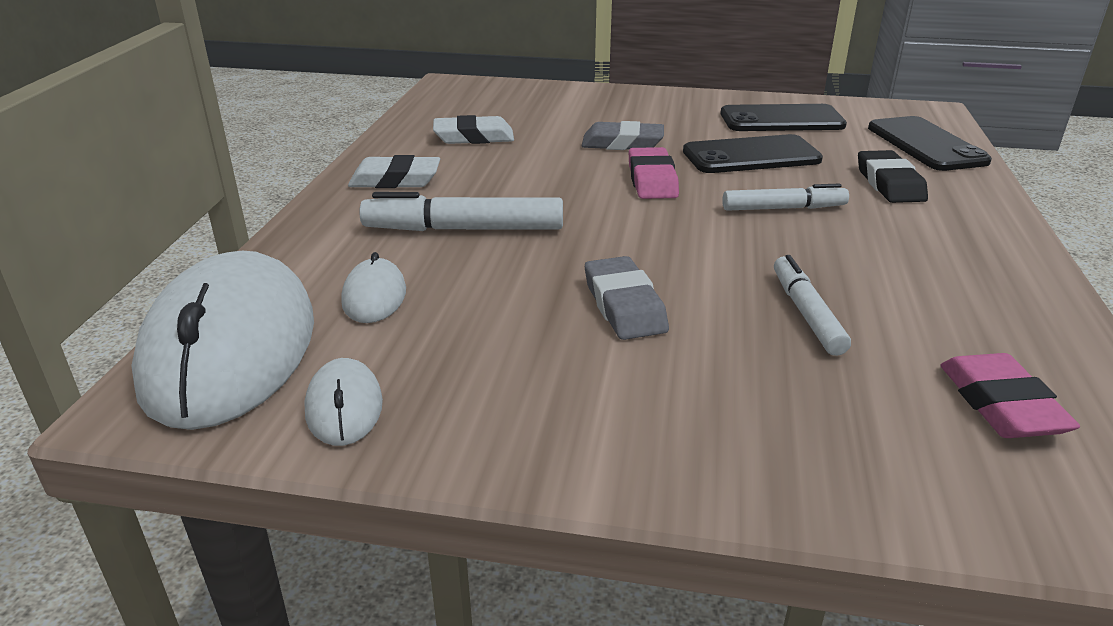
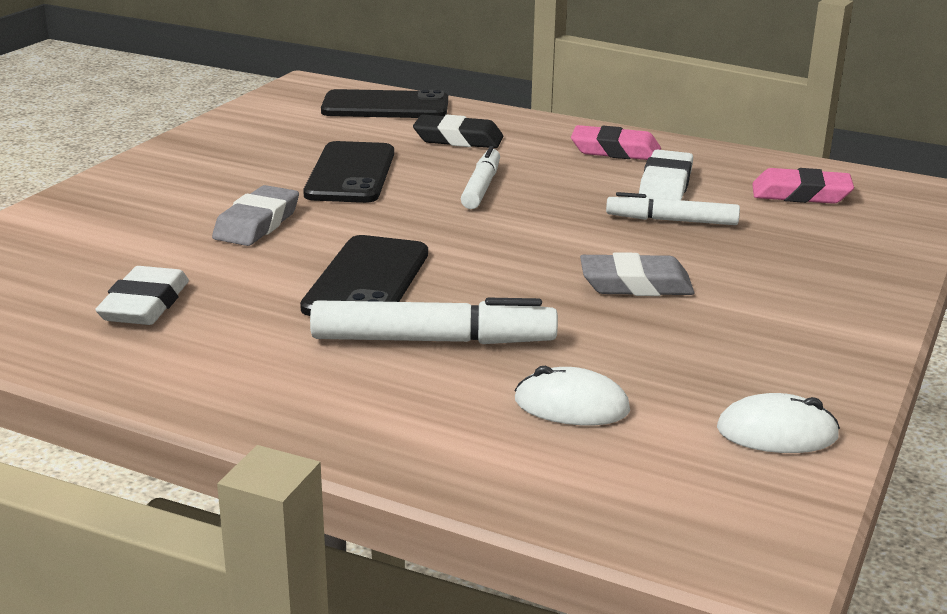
camera: 75 degrees left, 5 degrees down
white mouse [131,251,314,430] -> none
white eraser [348,155,440,188] -> white eraser moved to [639,149,693,200]
white marker [359,192,563,231] -> white marker turned 105 degrees counterclockwise [310,298,558,344]
pink eraser [629,147,679,199] -> pink eraser moved to [571,125,661,160]
black phone [720,104,847,131] -> black phone moved to [300,235,428,316]

